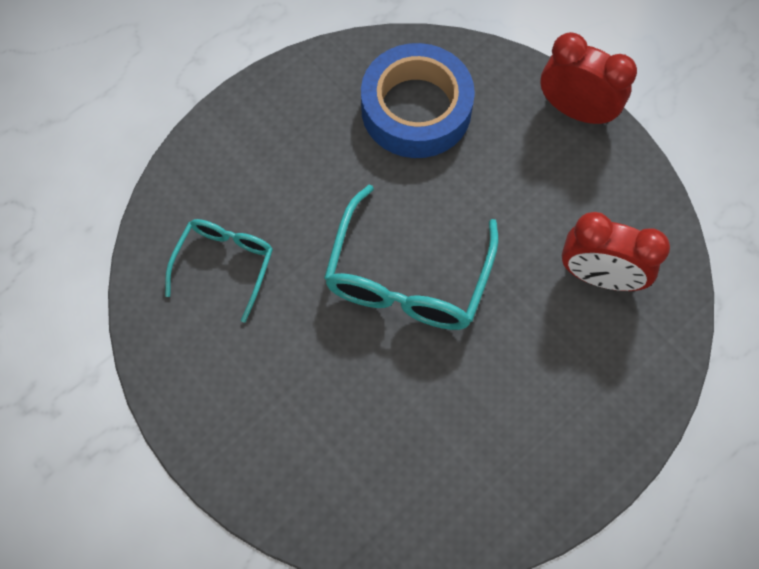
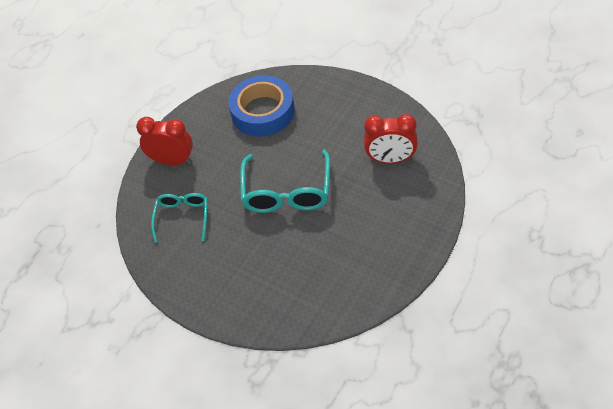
camera: 10 degrees left, 15 degrees down
red clock [540,32,637,126] -> red clock moved to [136,117,193,165]

